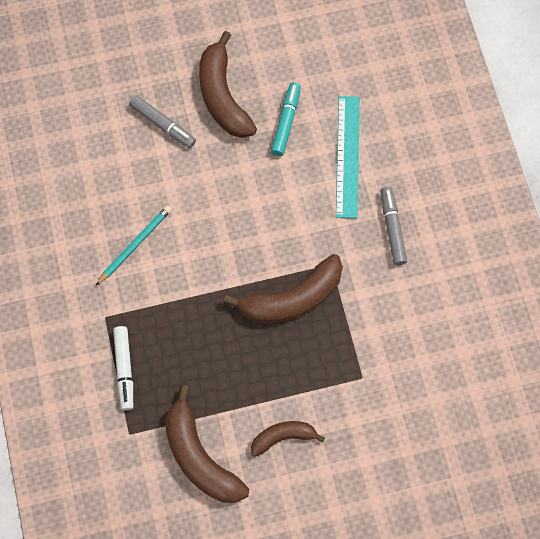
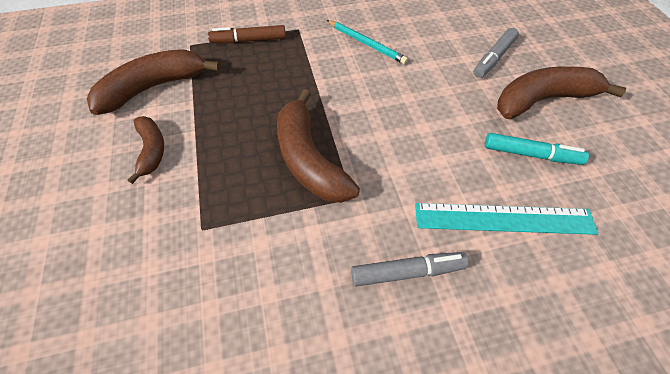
camera: 90 degrees right, 15 degrees down
white marker [113,326,133,411] -> brown marker [208,25,286,43]

